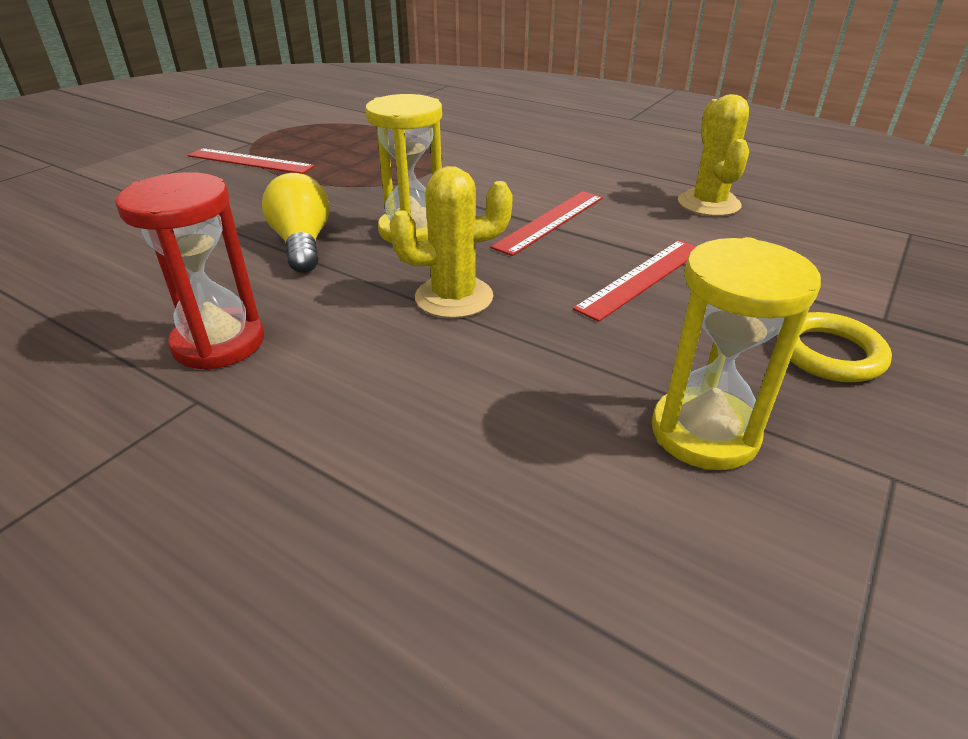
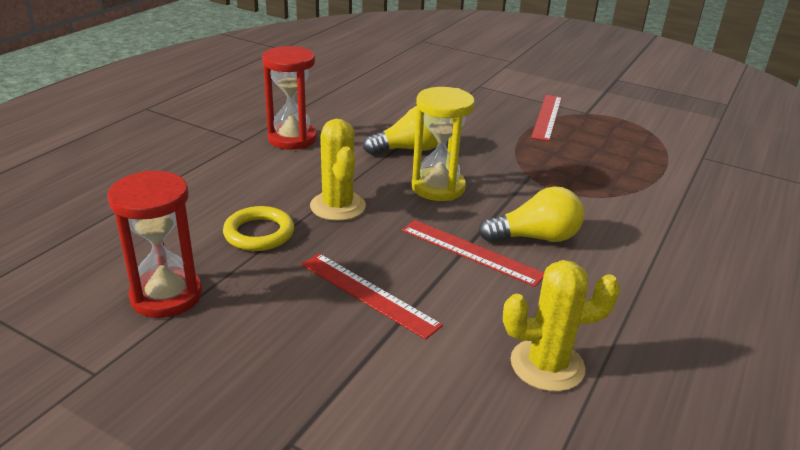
camera: 85 degrees right, 5 degrees down
yellow hourglass [652,237,821,470] -> red hourglass [107,170,202,318]
yellow ring [777,312,892,382] -> yellow ring moved to [223,206,294,251]
none -> yellow light bulb [479,186,584,242]

